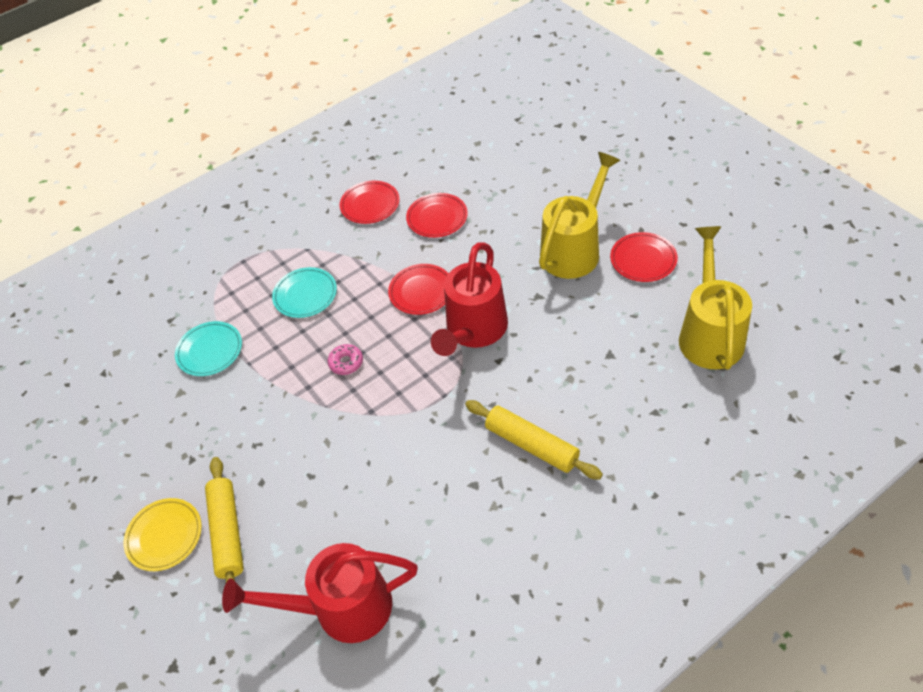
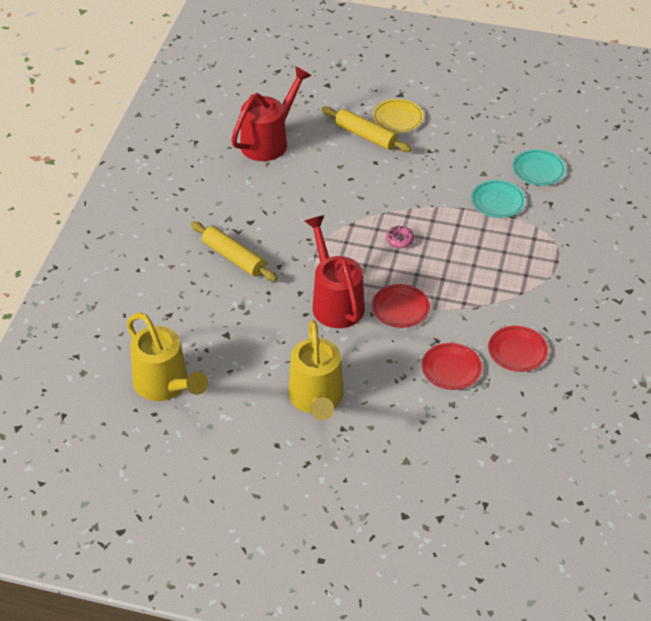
camera: 135 degrees right, 5 degrees down
turquoise plate [272,267,337,318] -> turquoise plate moved to [512,149,566,186]
yellow rolling pin [465,400,603,480] -> yellow rolling pin turned 45 degrees clockwise [191,222,277,281]
red plate [610,232,678,282] -> none

